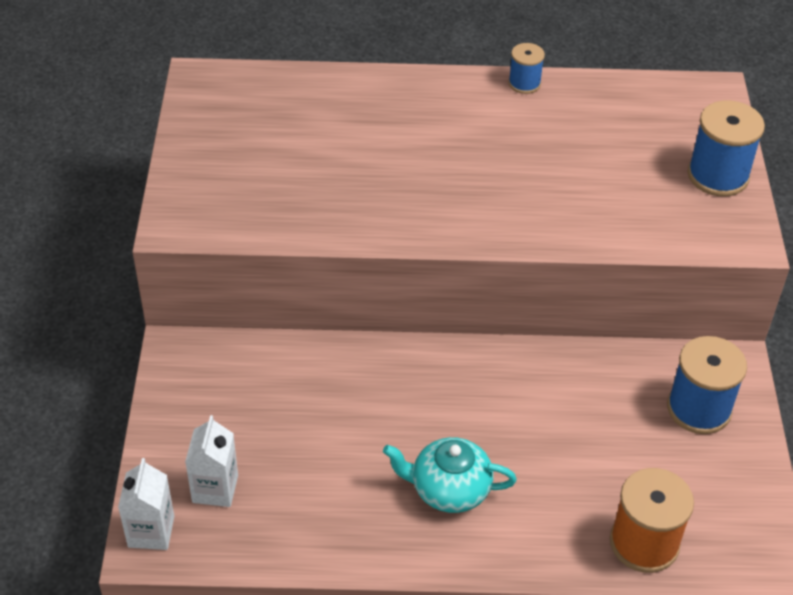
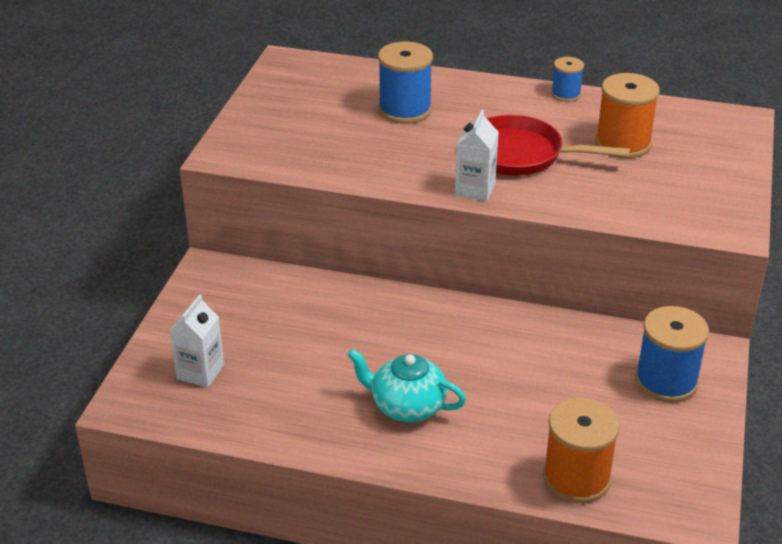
camera: 15 degrees right, 10 degrees down
white carton [118,458,174,550] -> white carton moved to [455,110,499,201]
blue spool [687,100,765,196] -> blue spool moved to [378,42,433,124]
none -> red pan [487,115,630,176]
none -> orange spool [595,73,660,159]

